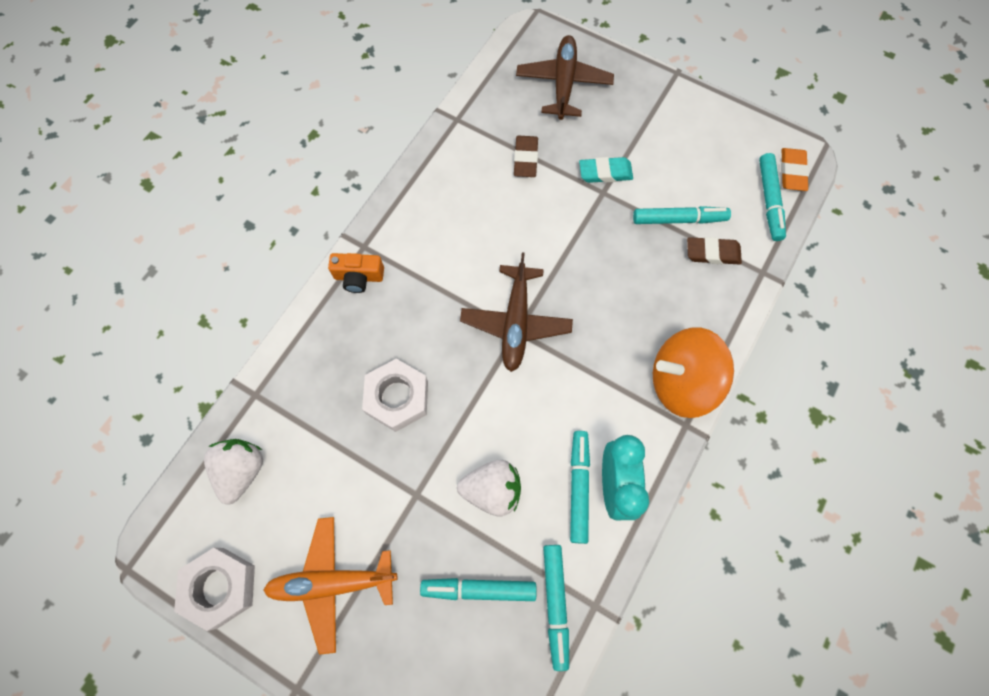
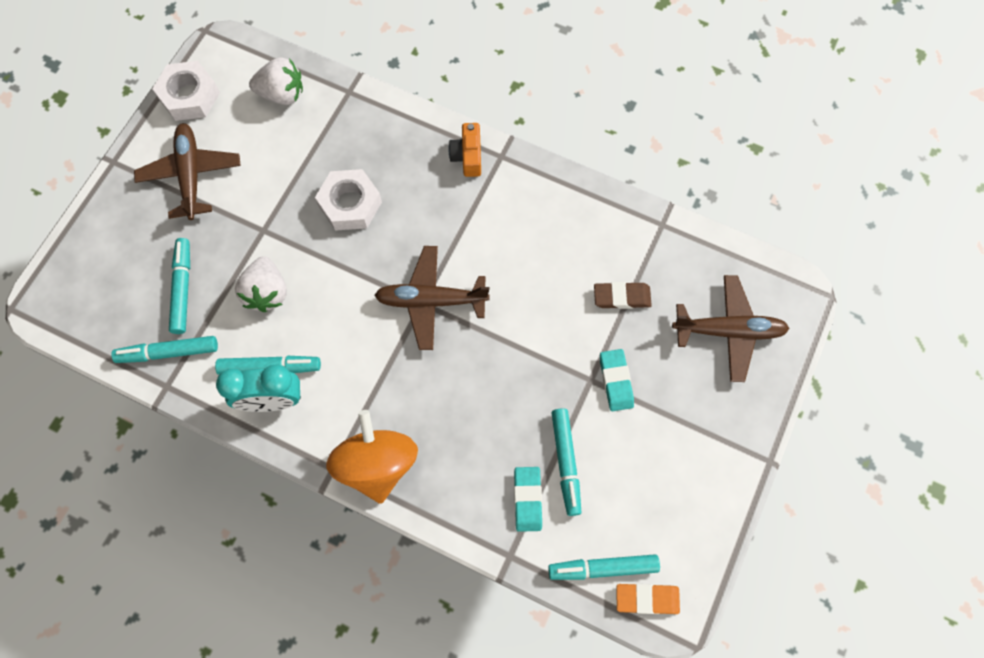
camera: 85 degrees right, 0 degrees up
orange plane [263,517,397,655] -> brown plane [134,123,241,220]
brown eraser [687,237,742,265] -> turquoise eraser [514,467,542,532]

